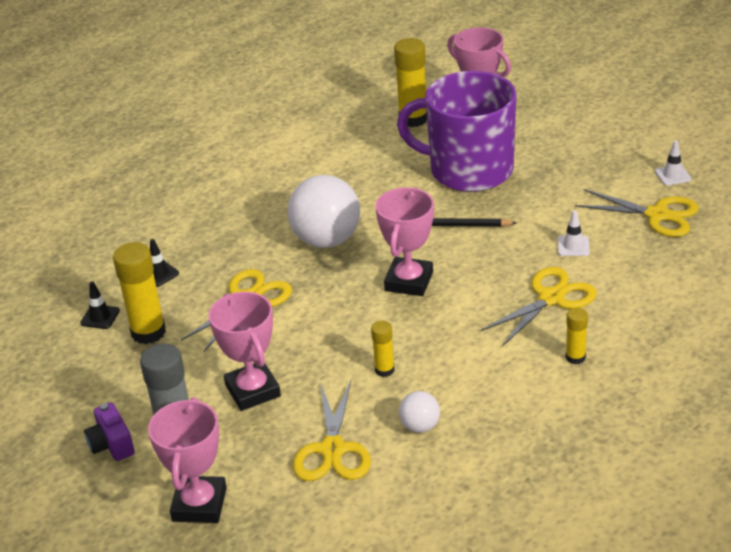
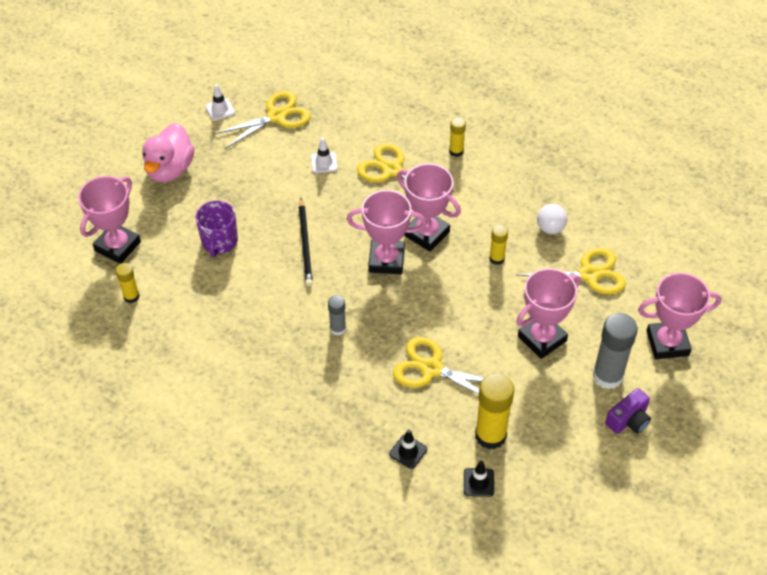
camera: 105 degrees left, 15 degrees up
white ball [287,175,360,248] -> grey glue stick [328,295,346,336]
yellow glue stick [394,38,427,127] -> yellow glue stick [116,263,140,303], size x0.54
purple mug [397,71,516,192] -> purple mug [196,201,238,257], size x0.48
yellow scissors [575,189,699,237] -> yellow scissors turned 45 degrees clockwise [214,91,311,149]
none -> pink duck [142,123,195,182]
none -> pink trophy [397,163,461,251]

